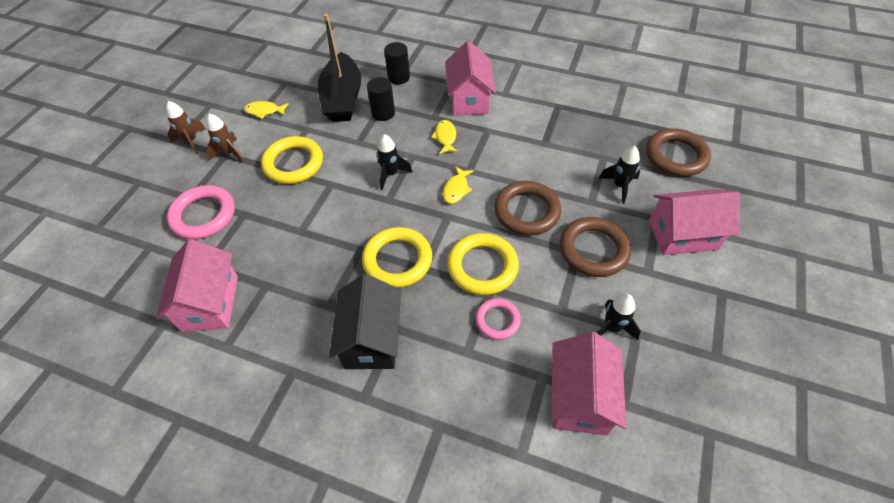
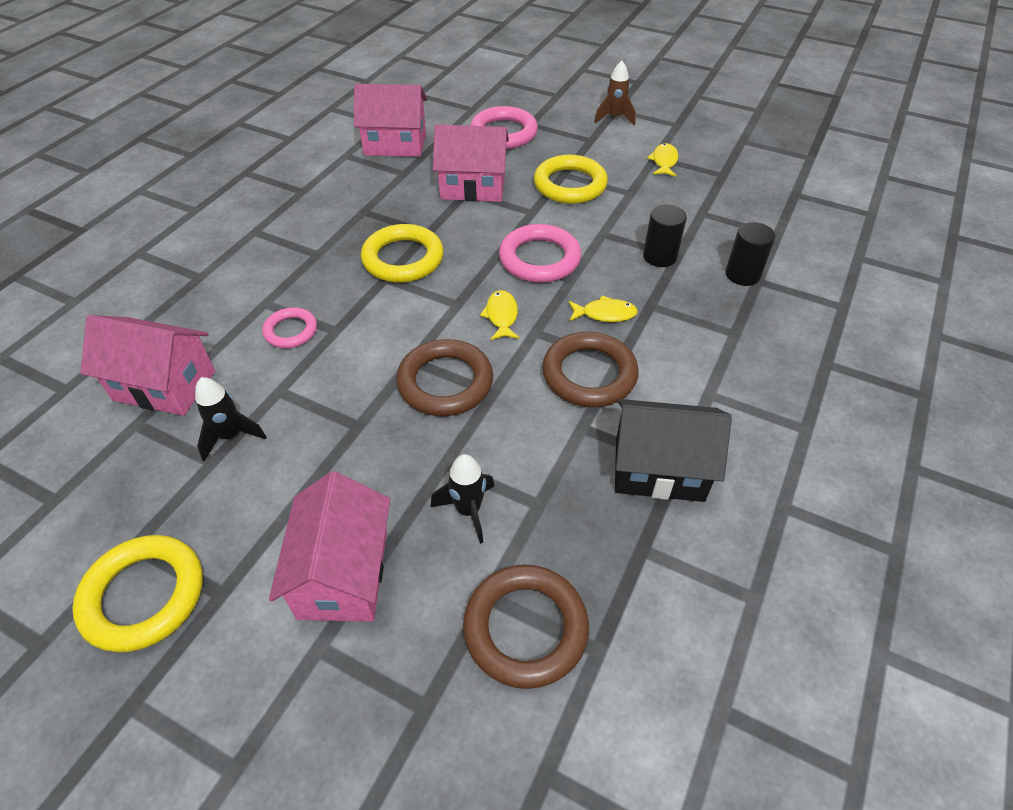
camera: 95 degrees right, 5 degrees down
brown rocket [206,113,244,163] -> none
black boat [318,14,361,122] -> none
black house [329,274,401,369] -> black house moved to [615,399,732,502]
black rocket [376,134,413,190] -> pink ring [499,224,581,283]
yellow fish [443,166,474,204] -> yellow fish turned 60 degrees clockwise [480,290,519,340]
pink house [445,41,496,116] -> pink house moved to [433,124,509,202]
yellow ring [447,233,519,295] -> yellow ring moved to [72,535,203,652]
brown ring [560,217,631,277] -> brown ring moved to [542,332,639,407]

